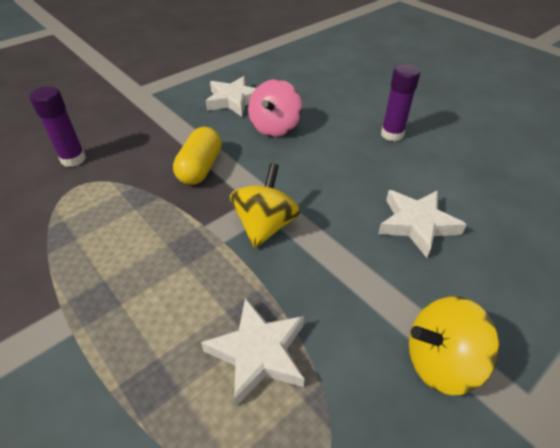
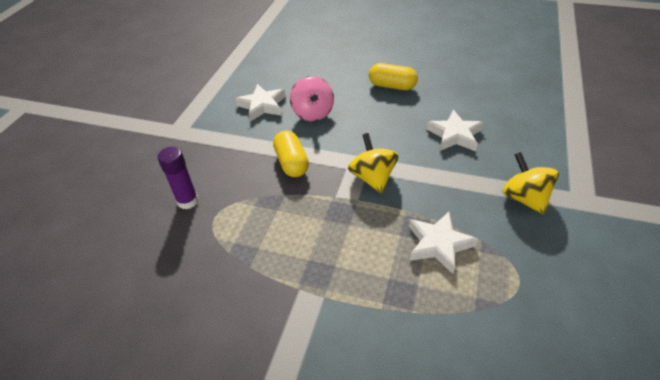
camera: 30 degrees left, 0 degrees up
purple glue stick [381,64,420,141] -> yellow capsule [369,63,418,90]
yellow spinning top [409,296,499,395] -> yellow spinning top turned 105 degrees clockwise [503,152,559,214]

